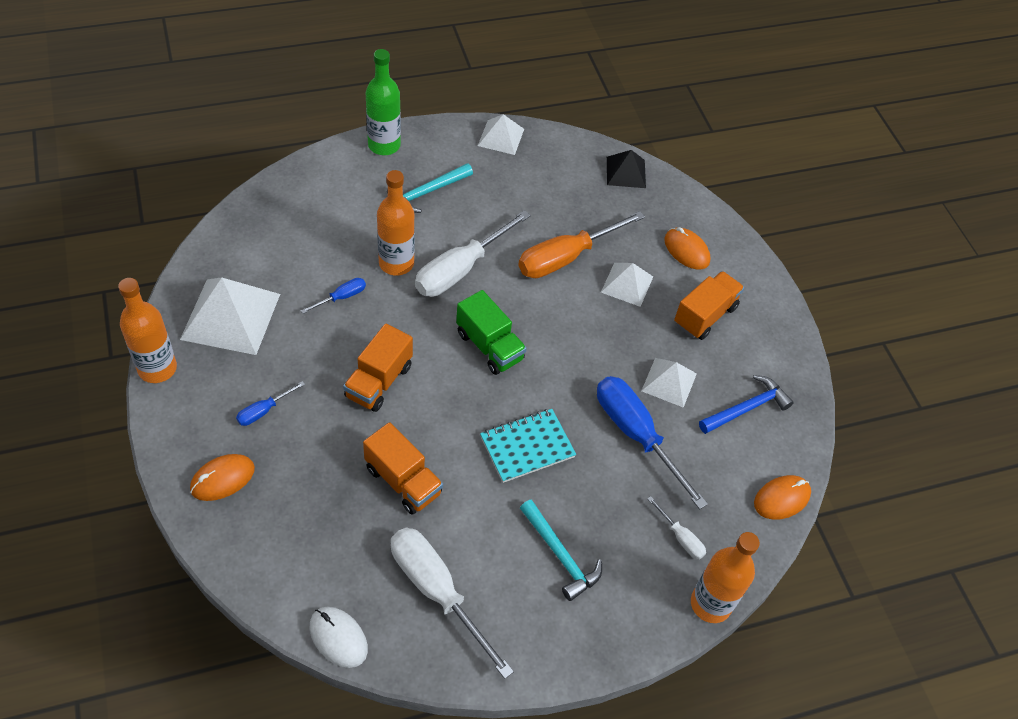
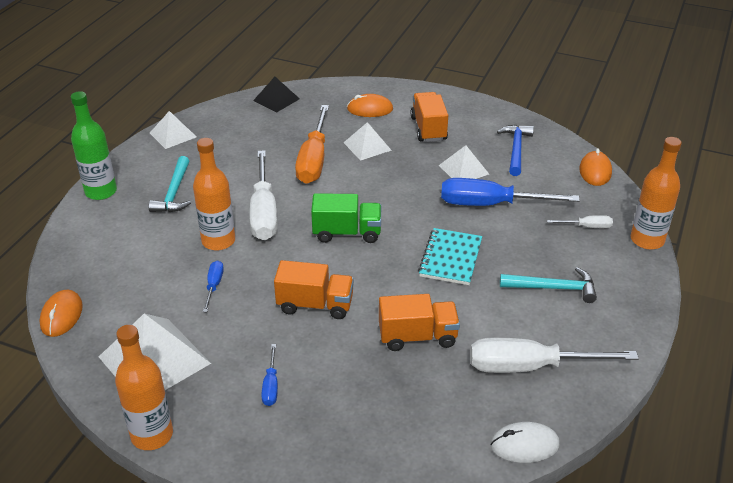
camera: 45 degrees left, 15 degrees down
orange mouse [190,454,255,501] -> orange mouse moved to [39,290,83,337]
orange truck [343,324,413,412] -> orange truck turned 60 degrees counterclockwise [274,260,354,319]

